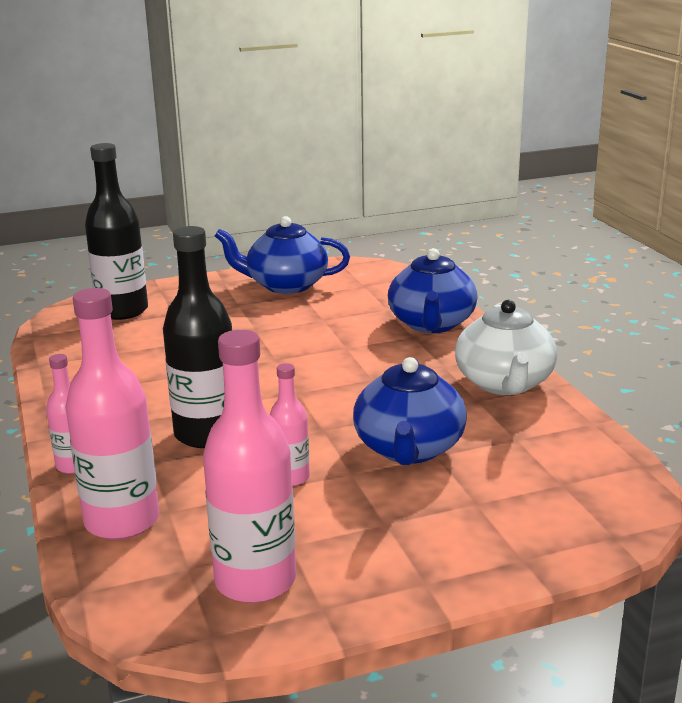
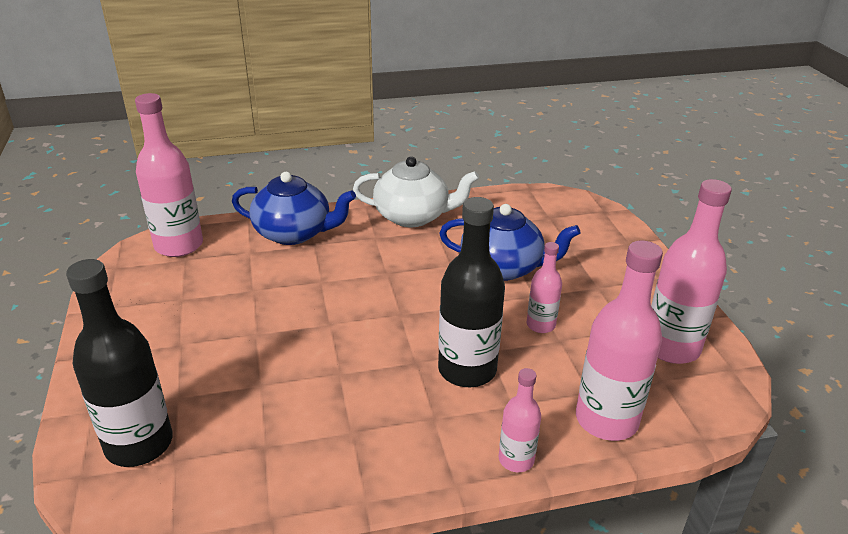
camera: 85 degrees left, 10 degrees up
blue teapot [215,216,350,294] -> none
none -> pink bottle [135,93,203,257]

